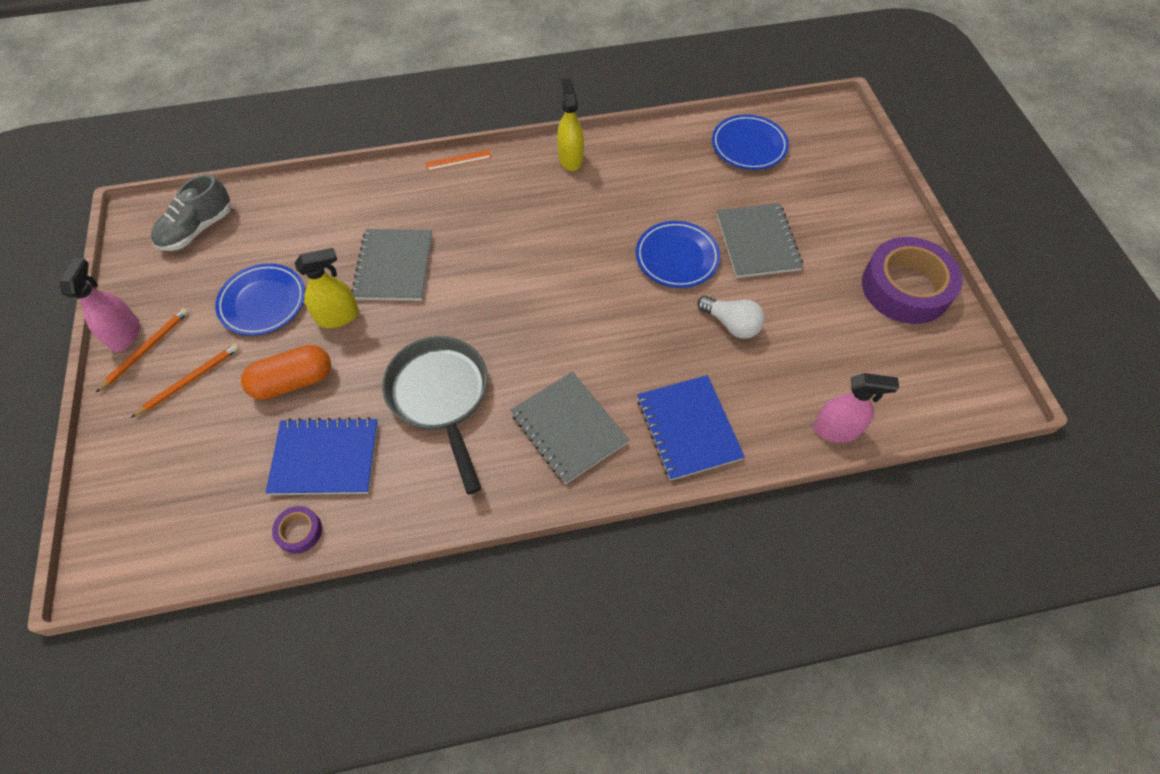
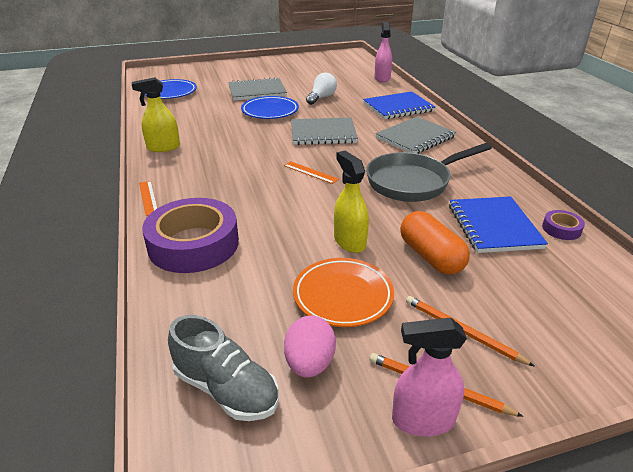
camera: 95 degrees left, 25 degrees down
blue plate [215,263,305,336] -> orange plate [293,258,394,327]
grey notebook [351,229,432,301] -> grey notebook moved to [291,118,358,145]
purple tape [862,237,963,324] -> purple tape moved to [142,198,239,273]
none -> orange ruler [284,161,339,184]
none -> pink egg [284,316,336,378]

